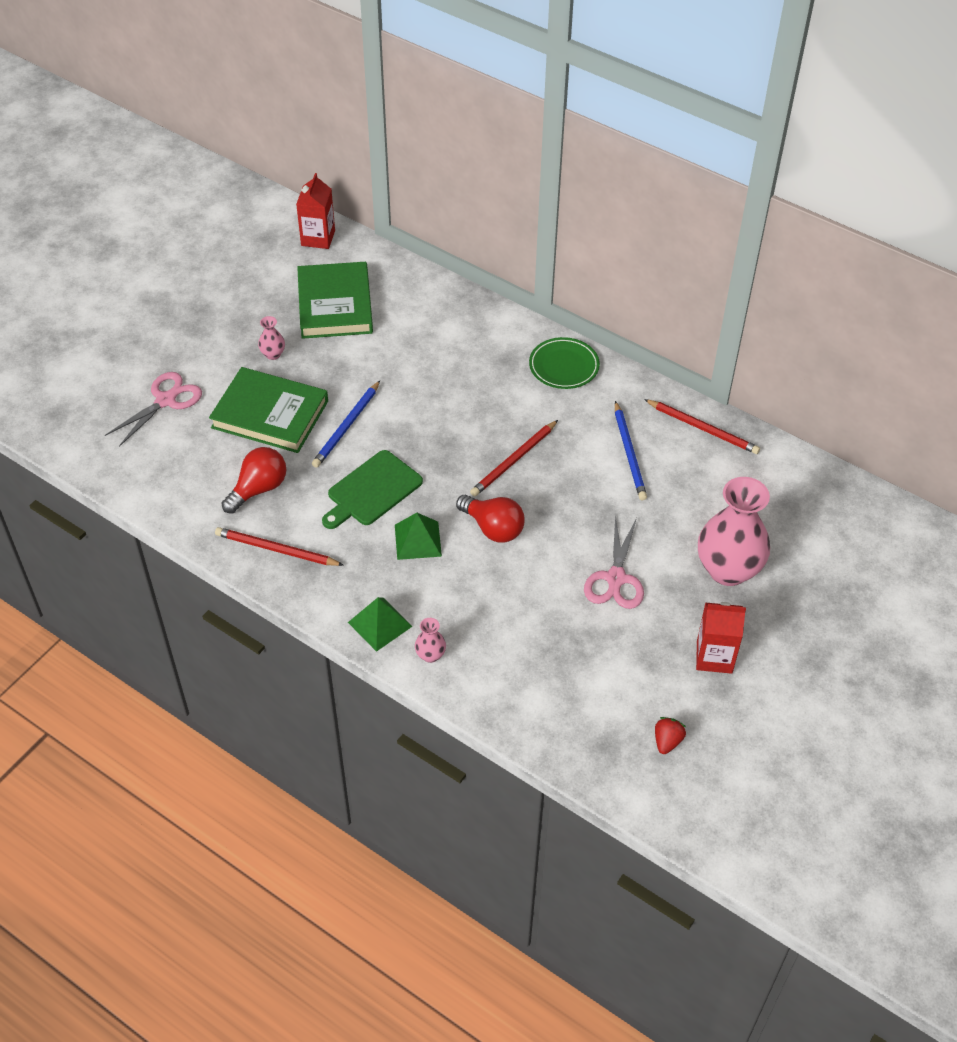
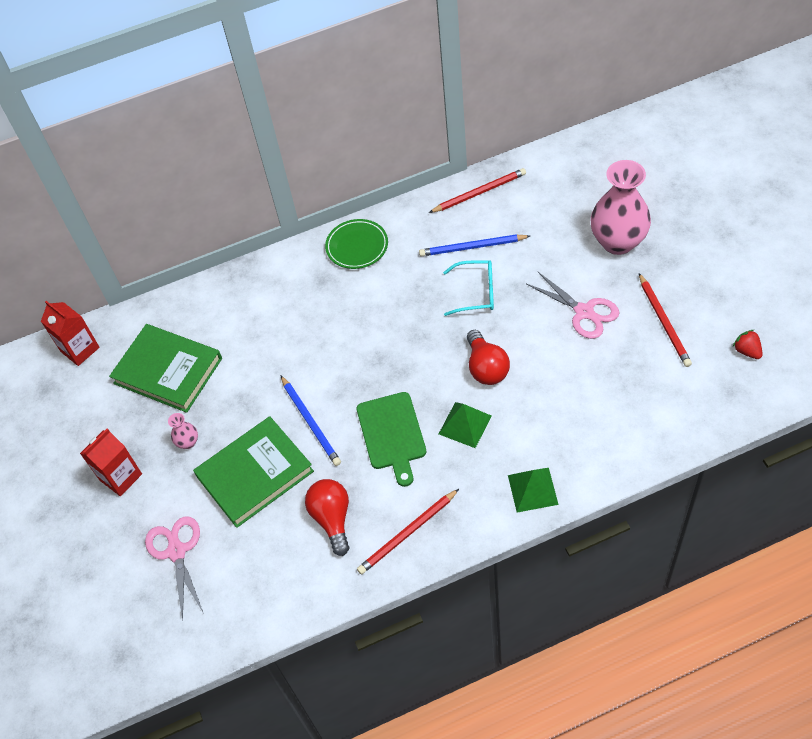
camera: 50 degrees left, 5 degrees up
pink vase [415,618,446,663] -> none
red light bulb [456,495,525,543] -> red light bulb turned 90 degrees clockwise [467,330,510,385]
red pencil [470,420,558,496] -> red pencil moved to [639,273,692,367]
blue pencil [615,401,647,500] -> blue pencil turned 150 degrees clockwise [419,234,530,256]
red carton [696,602,746,674] -> red carton moved to [80,428,142,496]
none -> turquoise glasses [443,260,494,316]

